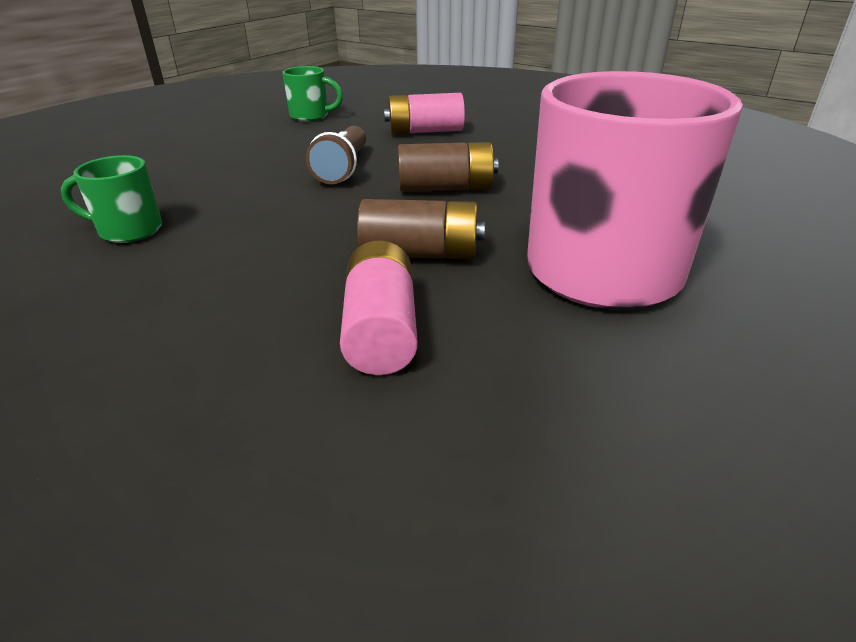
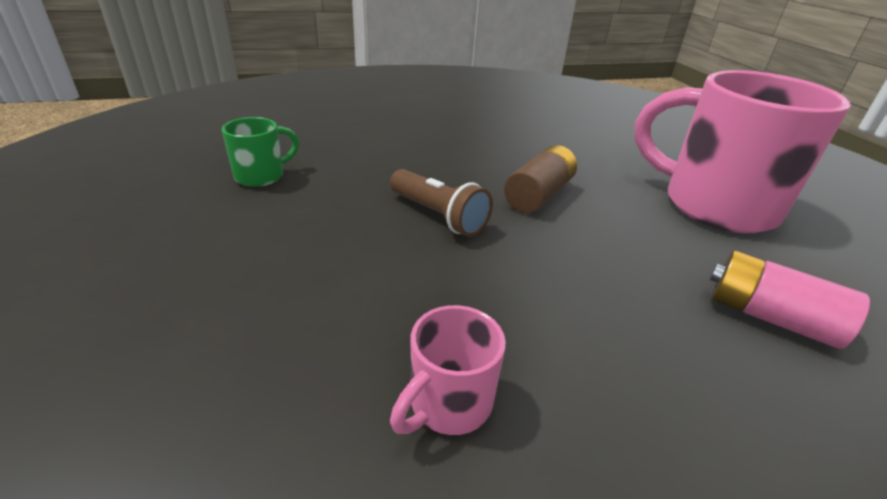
camera: 55 degrees left, 0 degrees up
green mug [61,155,162,243] -> pink mug [390,305,506,435]
brown battery [357,199,485,259] -> none
pink battery [384,93,465,134] -> none

